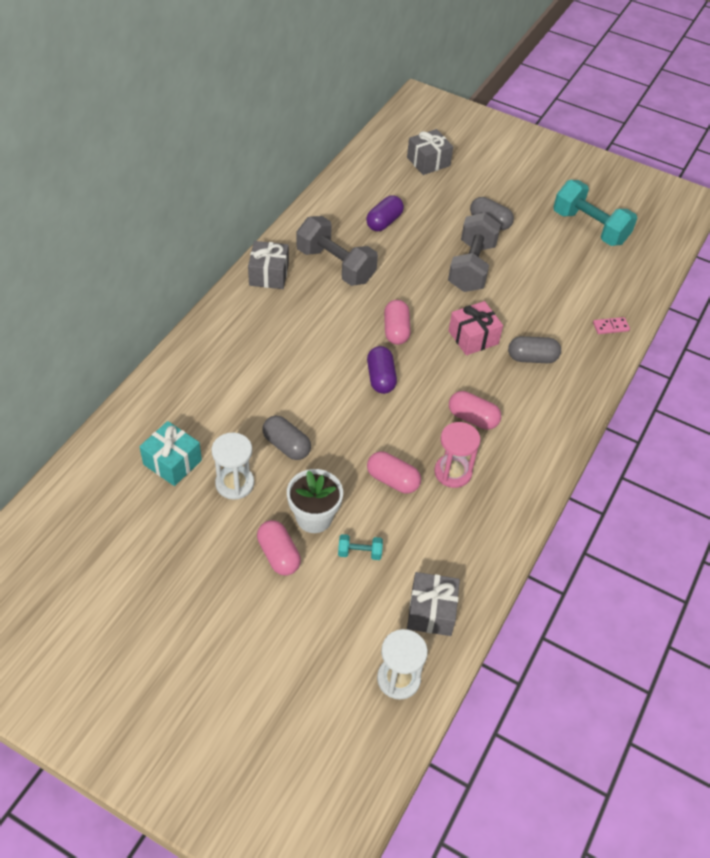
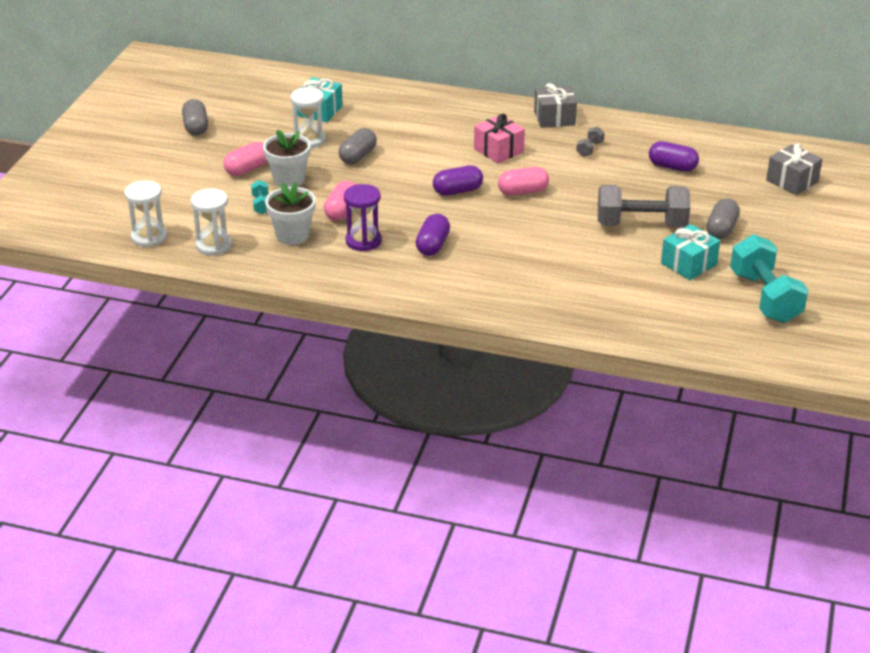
camera: 80 degrees right, 15 degrees down
grey dumbbell [297,216,378,286] -> grey dumbbell [576,126,605,157], size x0.43
grey gift [407,572,460,636] -> white hourglass [191,188,232,255]
pink hourglass [434,422,481,488] -> purple hourglass [344,184,382,251]
pink gift [449,301,503,355] -> pink gift moved to [474,114,525,163]
pink capsule [449,391,501,430] -> purple capsule [416,214,450,256]
grey capsule [508,336,561,363] -> grey capsule moved to [182,99,208,136]
turquoise dumbbell [553,180,637,246] -> turquoise dumbbell turned 45 degrees counterclockwise [730,234,808,323]
pink domino [593,317,630,334] -> none
none -> white flower pot [265,182,316,245]
none -> turquoise gift [661,224,720,280]

